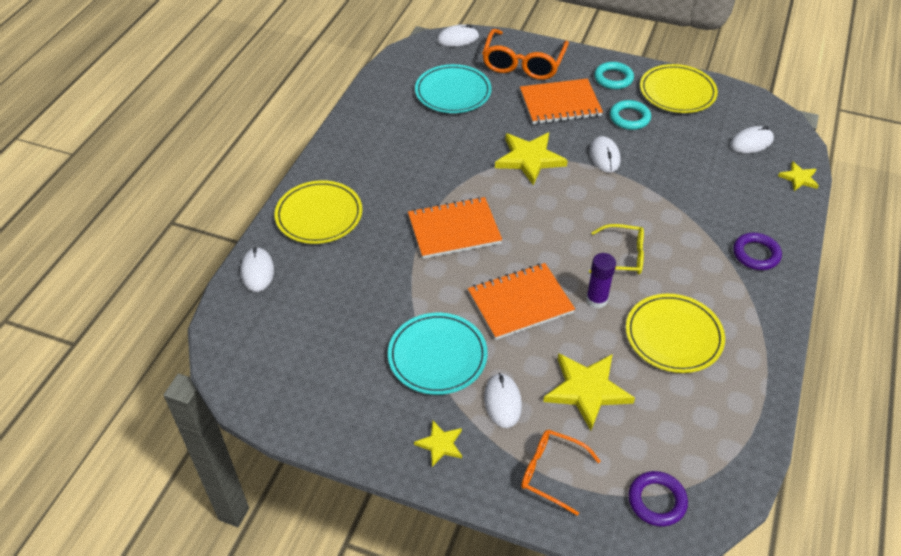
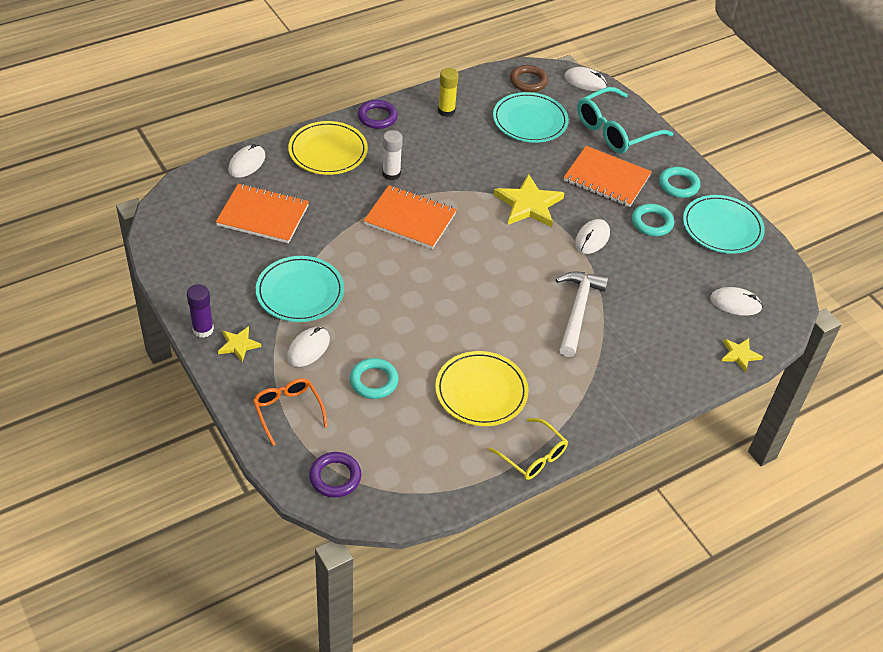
camera: 35 degrees right, 0 degrees up
orange notebook [468,263,575,340] -> orange notebook moved to [216,184,309,243]
orange glasses [482,29,569,80] -> turquoise glasses [577,87,673,154]
yellow star [543,353,635,430] -> turquoise ring [350,358,398,399]
purple glue stick [586,253,616,308] -> purple glue stick moved to [187,284,214,338]
yellow glasses [589,224,644,274] -> yellow glasses moved to [488,418,568,480]
yellow plate [640,64,718,113] -> turquoise plate [683,195,765,254]
purple ring [733,233,782,270] -> purple ring moved to [358,100,398,129]
none -> white glue stick [382,130,403,181]
none -> yellow glue stick [438,68,459,117]
none -> brown ring [510,65,548,92]
none -> white hammer [556,271,609,357]

